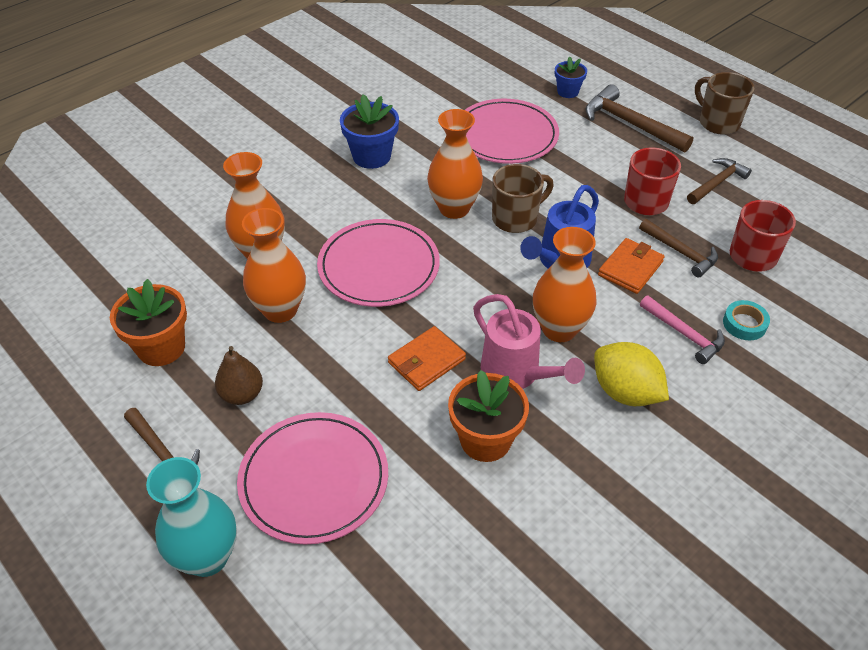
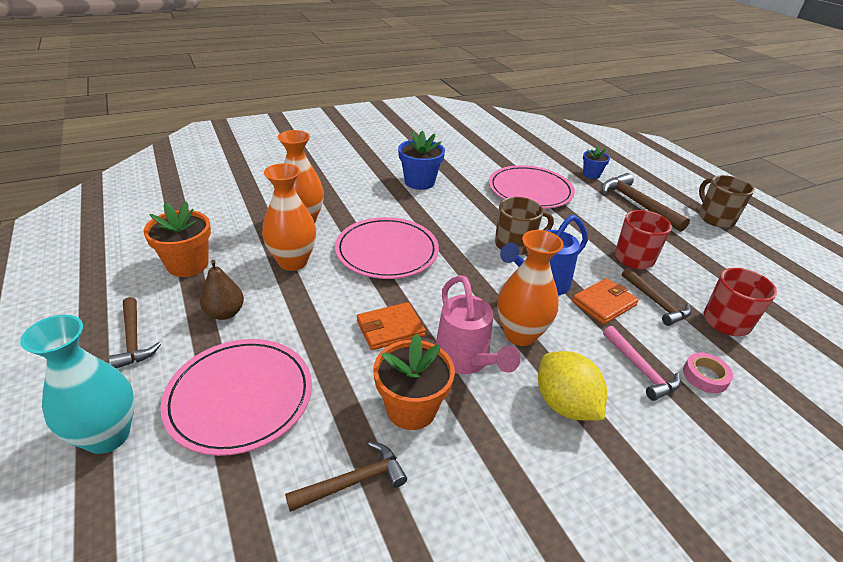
camera: 15 degrees right, 10 degrees down
orange vase [427,109,483,219] -> none
brown hammer [687,158,752,204] -> brown hammer moved to [285,441,407,512]
turquoise tape [723,300,770,340] -> pink tape [683,352,733,393]

